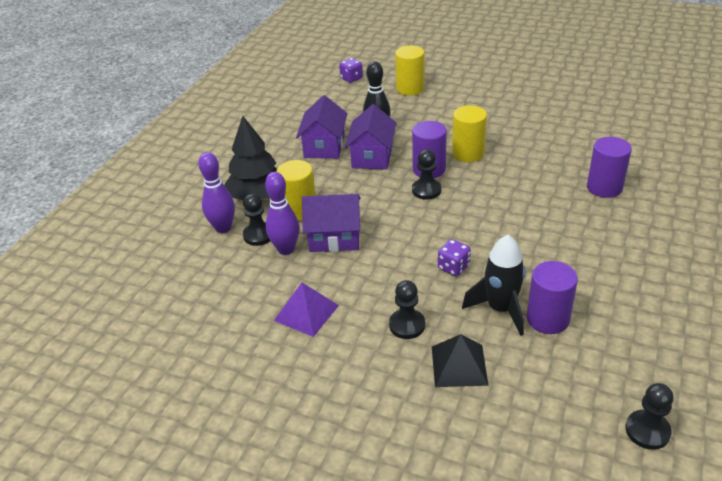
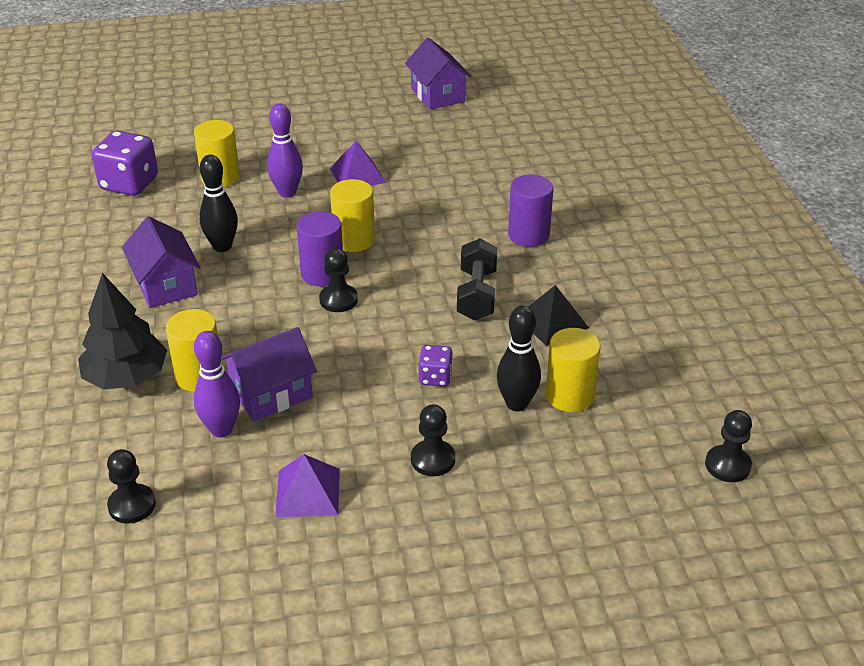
camera: 35 degrees left, 0 degrees up
purple bowling pin [198,152,235,233] -> purple bowling pin moved to [267,103,303,198]
black pawn [243,194,270,246] -> black pawn moved to [107,449,156,523]
purple dice [339,58,363,83] -> purple dice [92,131,158,196], size x1.85
purple house [345,104,396,170] -> purple house moved to [405,38,472,110]
black pyramid [432,334,489,387] -> black pyramid moved to [528,285,589,346]
black rocket [462,235,525,336] -> black bowling pin [497,306,541,411]
purple cylinder [527,261,578,334] -> yellow cylinder [545,328,600,412]
none -> purple pyramid [330,141,386,186]
none -> black dumbbell [457,238,497,320]

